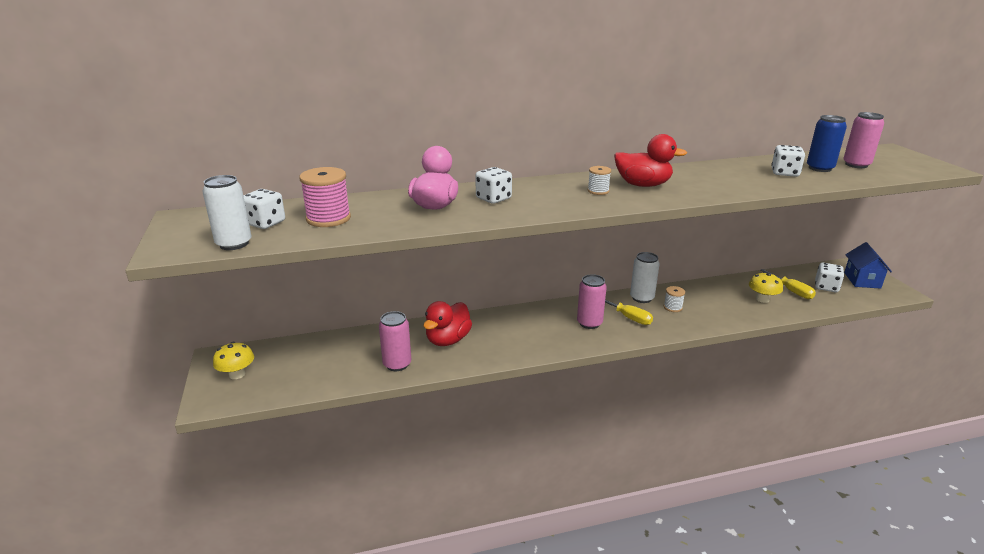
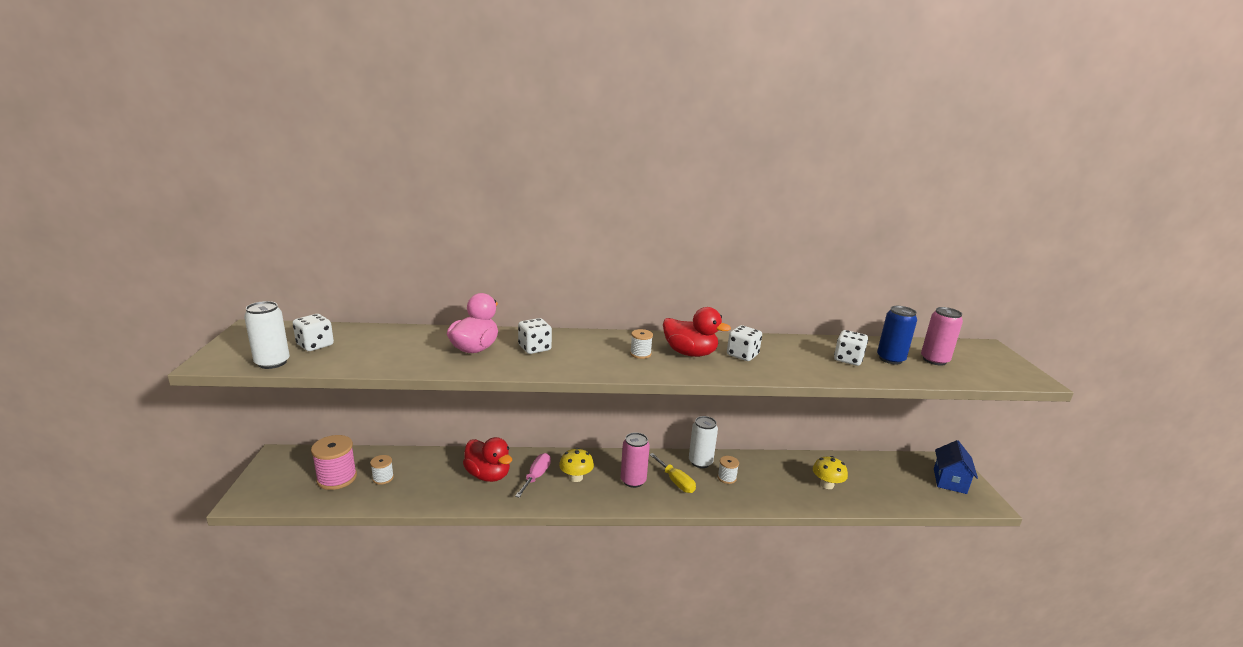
camera: 10 degrees right, 5 degrees down
yellow mushroom [213,342,254,379] -> yellow mushroom moved to [559,448,594,482]
pink spool [299,167,351,227] -> pink spool moved to [311,435,357,490]
pink can [379,311,411,371] -> none
red duck [423,301,472,346] -> red duck turned 90 degrees counterclockwise [463,437,512,482]
yellow screwdriver [760,269,816,299] -> none
white dice [815,263,844,292] -> white dice moved to [727,325,762,361]
none -> white spool [370,455,394,485]
none -> pink screwdriver [515,453,551,498]

